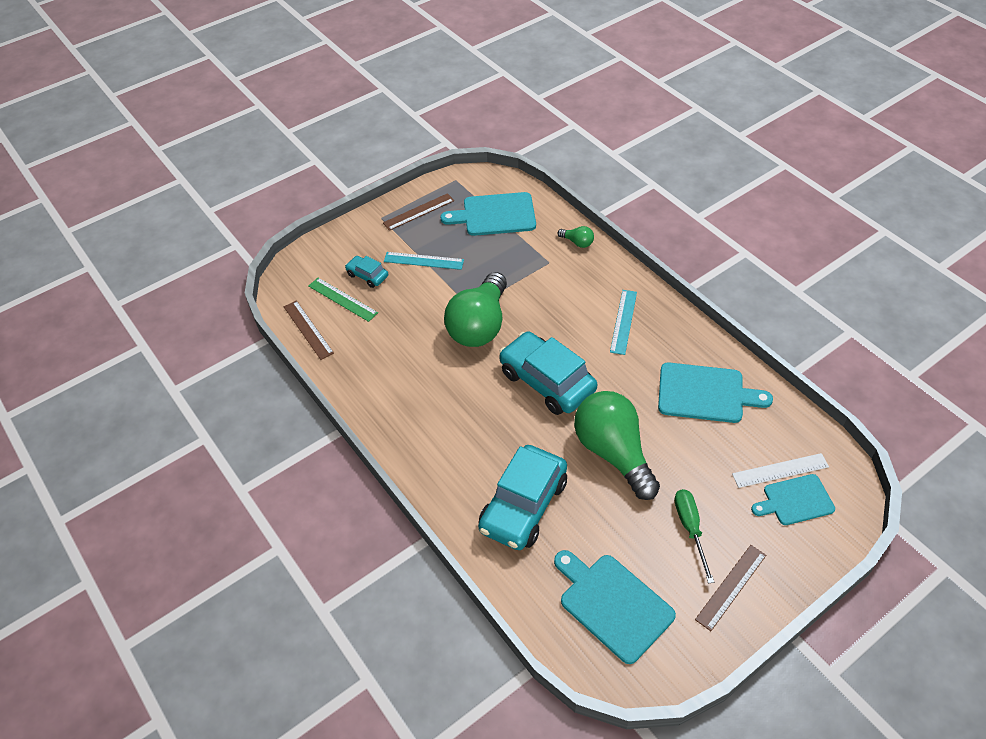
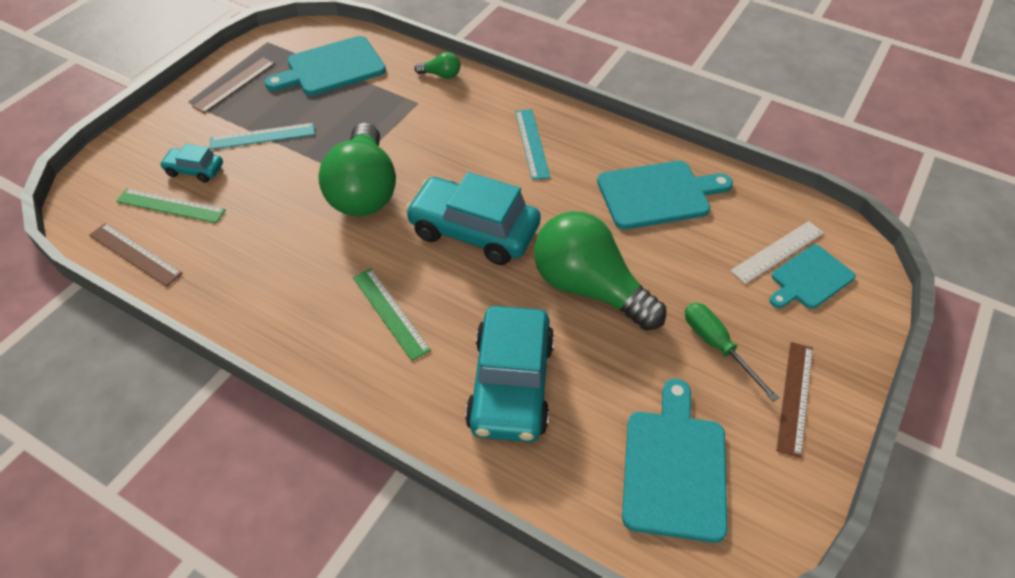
camera: 25 degrees left, 0 degrees up
turquoise cutting board [554,550,676,664] -> turquoise cutting board turned 75 degrees clockwise [622,379,727,543]
none -> green ruler [353,268,431,361]

